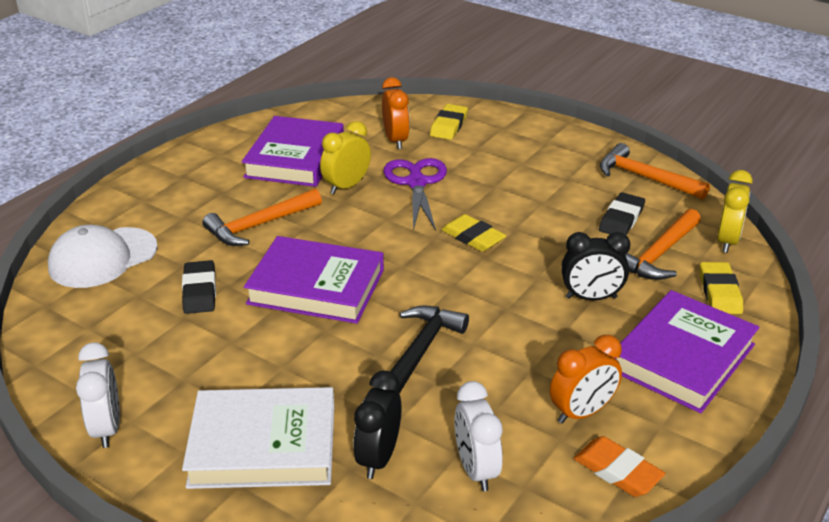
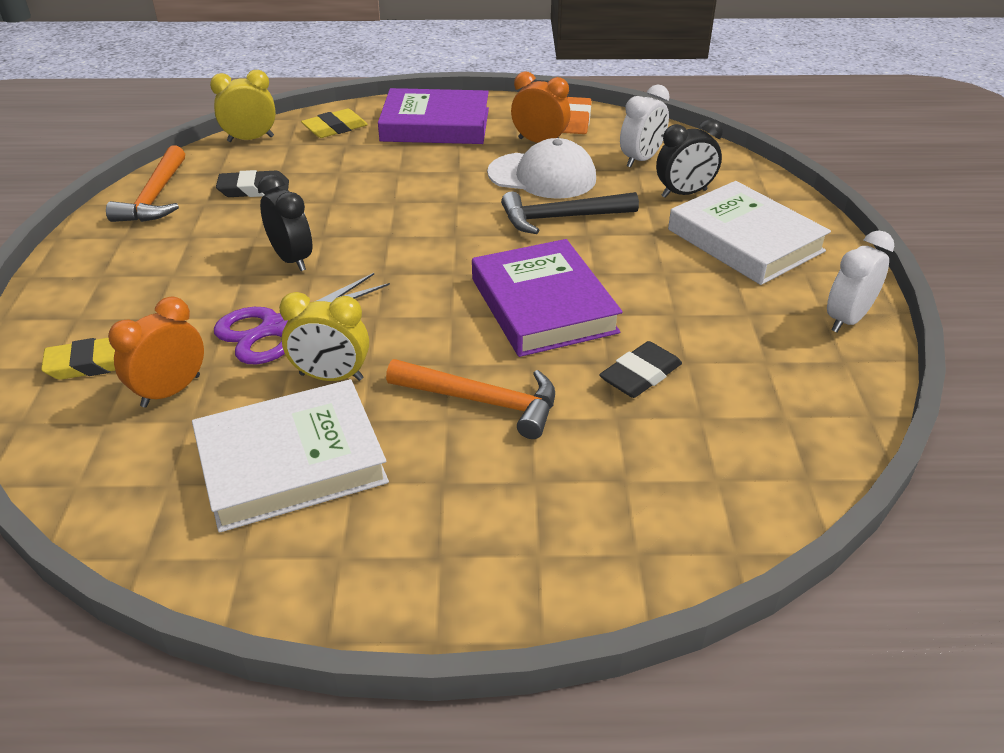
camera: 125 degrees left, 5 degrees up
white cap [48,225,158,288] -> white cap moved to [487,138,596,199]
purple book [242,116,344,187] -> white book [192,379,389,533]
yellow eraser [441,214,506,252] -> none
black clock [561,232,630,300] -> black clock moved to [258,175,312,271]
orange hammer [625,209,701,280] -> none

